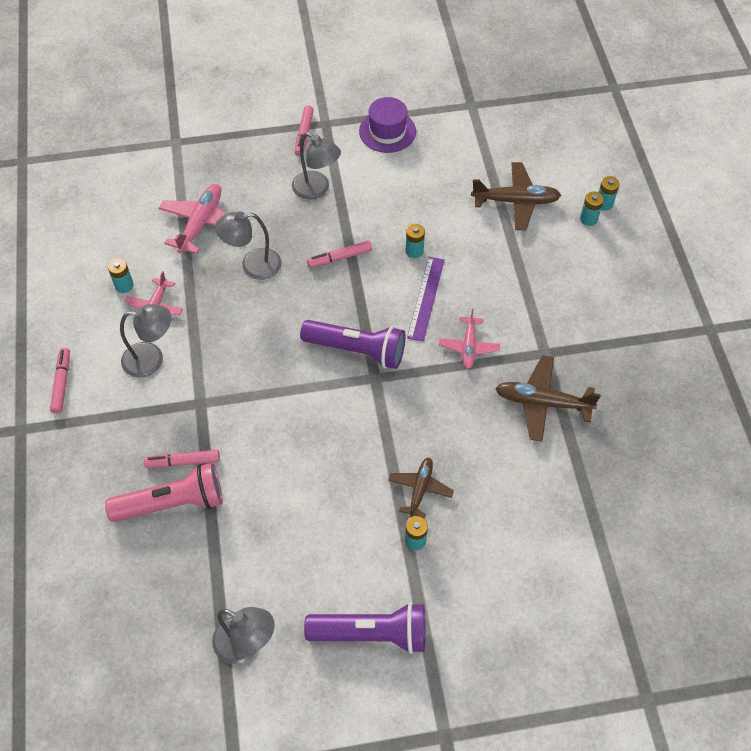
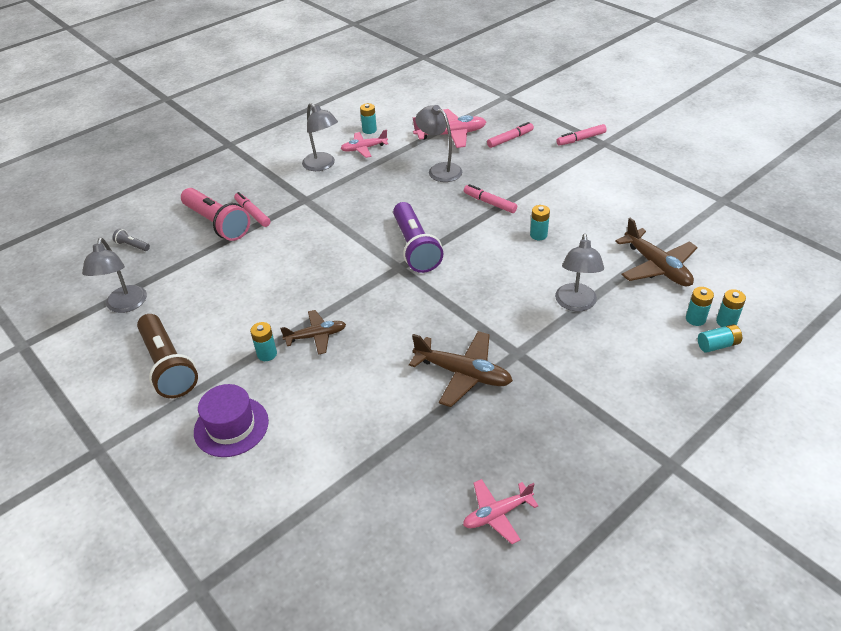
camera: 60 degrees right, 15 degrees down
pink marker [50,348,70,414] -> pink marker moved to [487,122,534,148]
grey lamp [292,132,341,200] -> grey lamp moved to [555,234,604,311]
purple flashlight [304,602,425,654] -> brown flashlight [137,314,198,398]
purple hat [359,97,416,153] -> purple hat moved to [194,384,269,457]
purple ruler [407,257,444,342] -> none
pink plane [439,309,500,369] -> pink plane moved to [463,479,539,544]
brown plane [495,355,601,442] -> brown plane turned 135 degrees clockwise [409,331,513,407]
none -> grey flashlight [112,229,150,251]
none -> turquoise battery [698,324,742,353]

